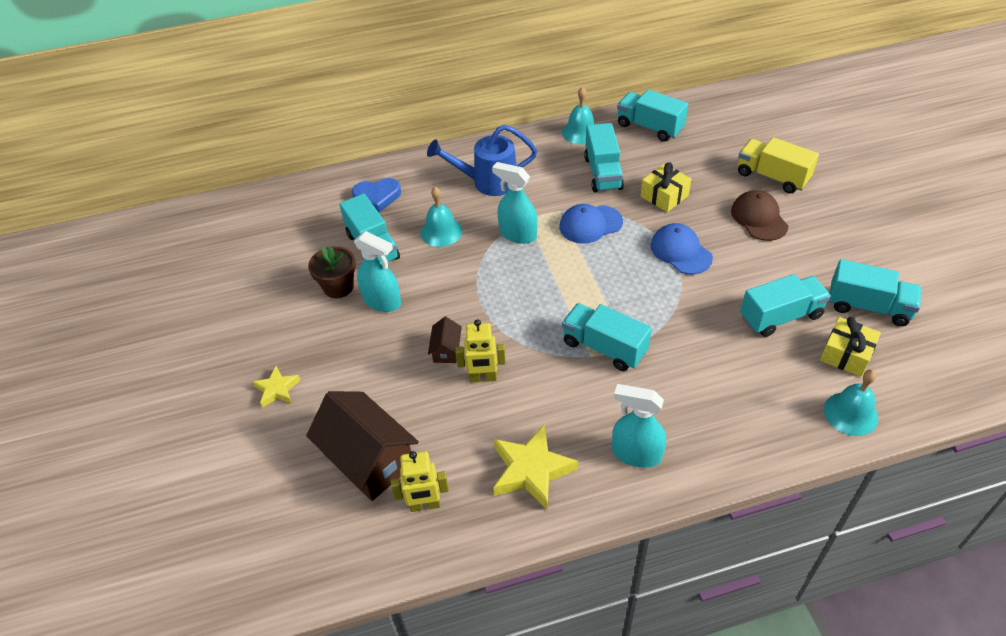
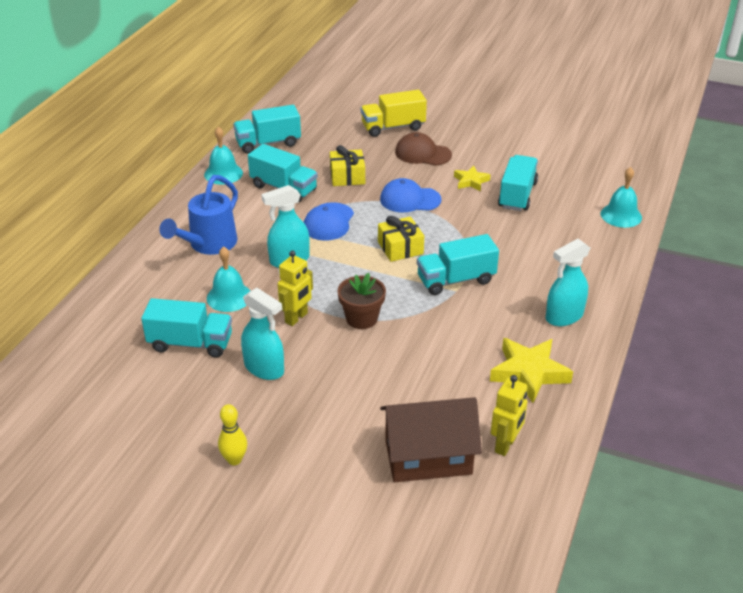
camera: 55 degrees left, 10 degrees down
yellow star [253,366,301,408] -> yellow star moved to [454,166,491,191]
brown flower pot [308,246,356,298] -> brown flower pot moved to [337,273,386,329]
blue heart [352,178,401,212] -> none
turquoise spray bottle [354,231,401,312] -> turquoise spray bottle turned 60 degrees clockwise [241,288,284,380]
brown house [428,317,462,363] -> none
yellow robot [456,319,506,383] -> yellow robot moved to [278,250,313,326]
yellow gift [820,317,881,377] -> yellow gift moved to [378,216,424,262]
turquoise truck [828,259,922,326] -> none
none -> yellow bowling pin [218,404,247,465]

